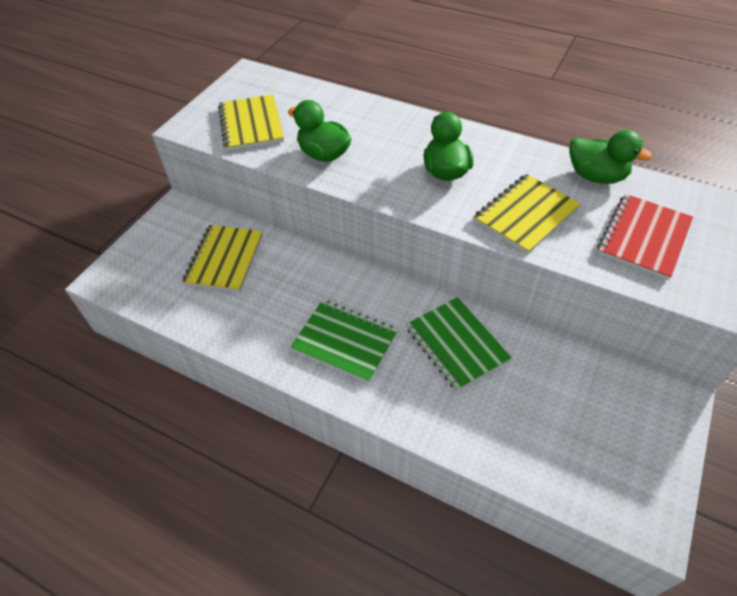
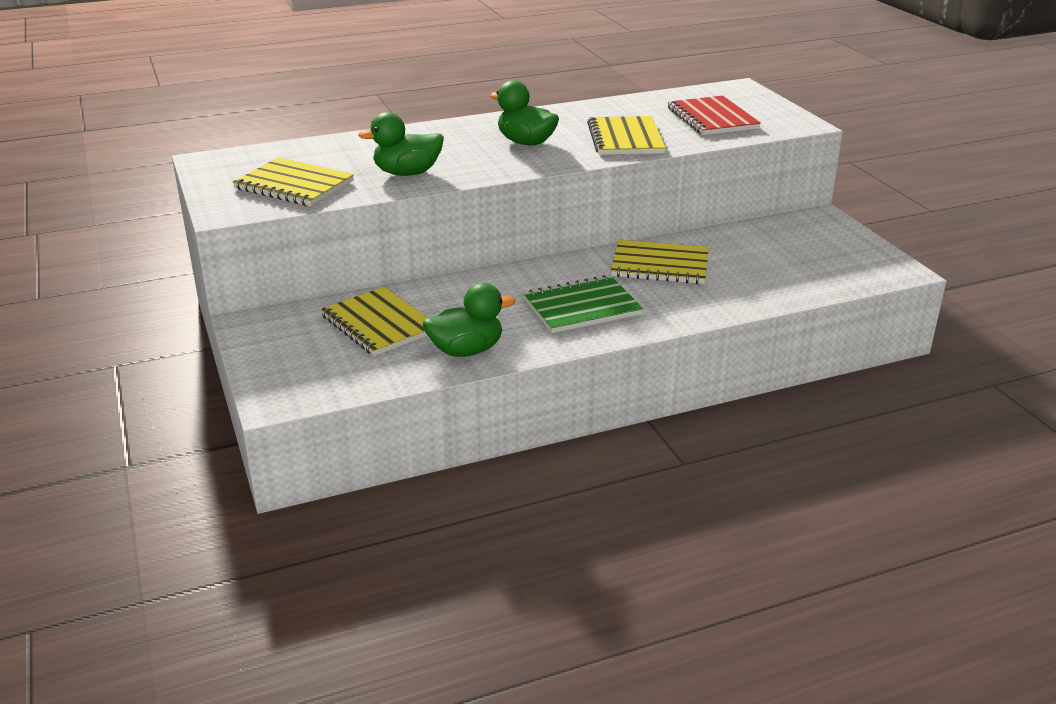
camera: 50 degrees left, 20 degrees down
green notebook [406,297,512,391] -> yellow notebook [611,240,709,284]
green duck [570,130,652,184] -> green duck moved to [423,283,515,357]

